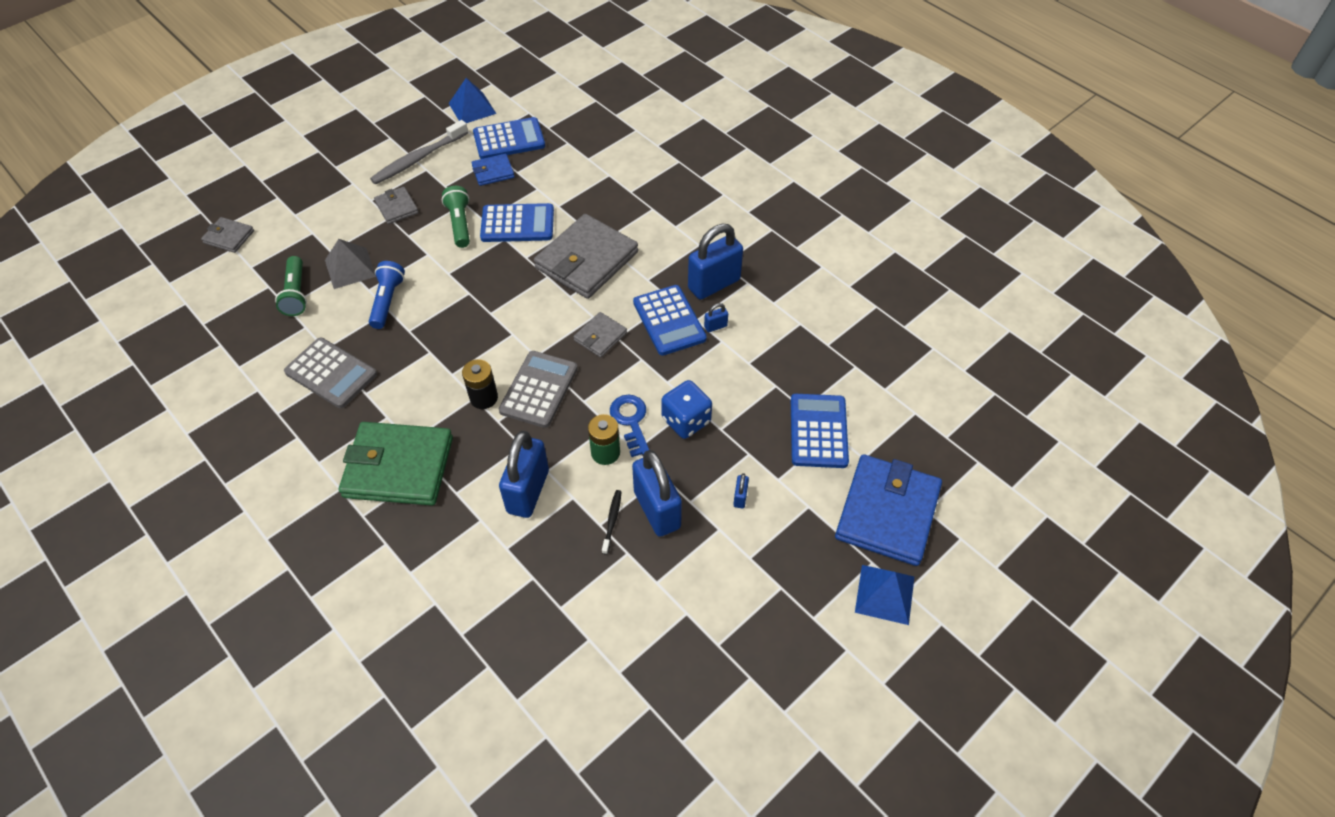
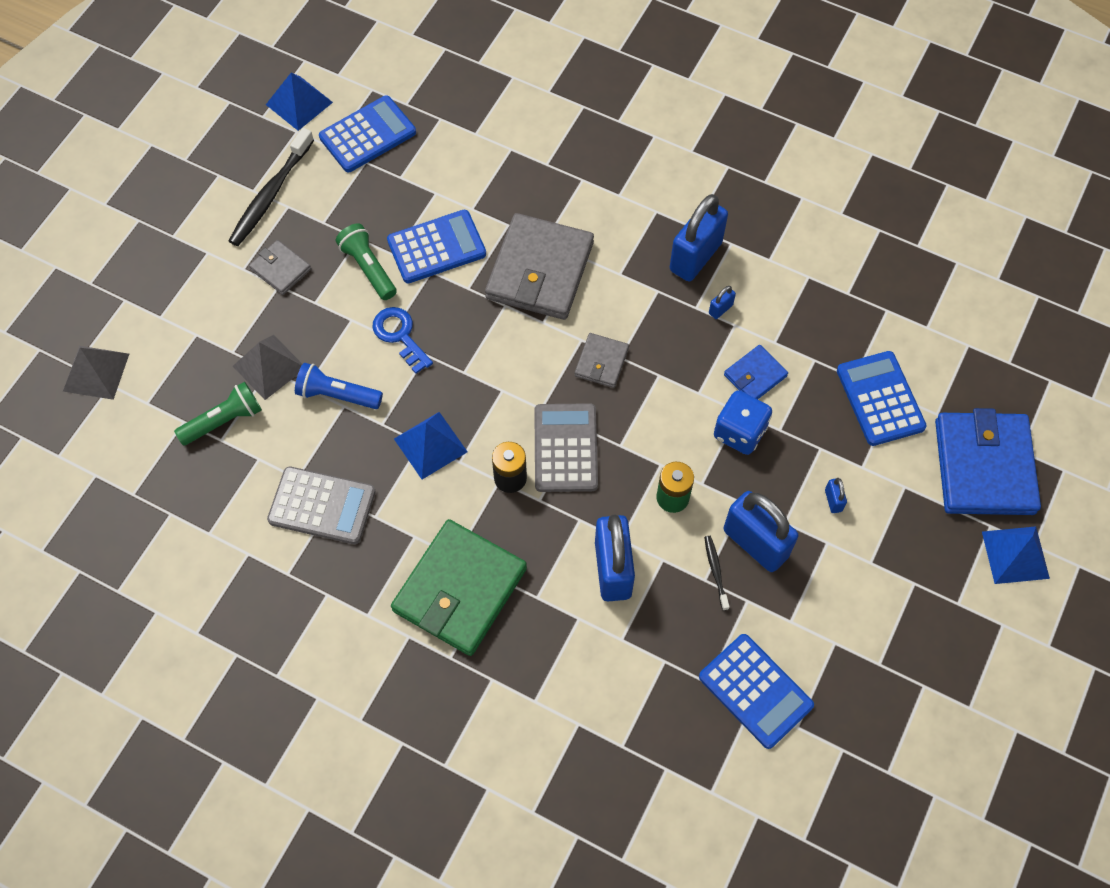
camera: 20 degrees left, 10 degrees up
grey wallet [201,217,254,253] -> grey pyramid [63,346,129,400]
green flashlight [275,256,307,316] -> green flashlight turned 90 degrees counterclockwise [174,382,262,445]
green wallet [339,422,453,505] -> green wallet turned 45 degrees counterclockwise [391,519,527,656]
blue flashlight [369,261,405,329] -> blue flashlight turned 60 degrees counterclockwise [295,363,383,409]
grey toothbrush [370,120,468,185] -> black toothbrush [229,128,314,246]
blue wallet [471,154,515,186] -> blue wallet moved to [724,345,788,399]
blue key [610,395,649,457] -> blue key moved to [373,307,433,374]
blue calculator [633,285,707,356] -> blue calculator moved to [699,634,814,749]
none -> blue pyramid [394,412,468,479]

